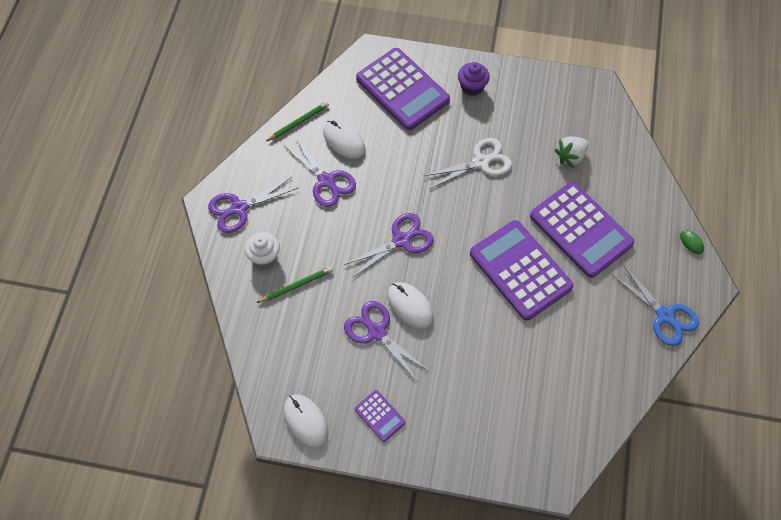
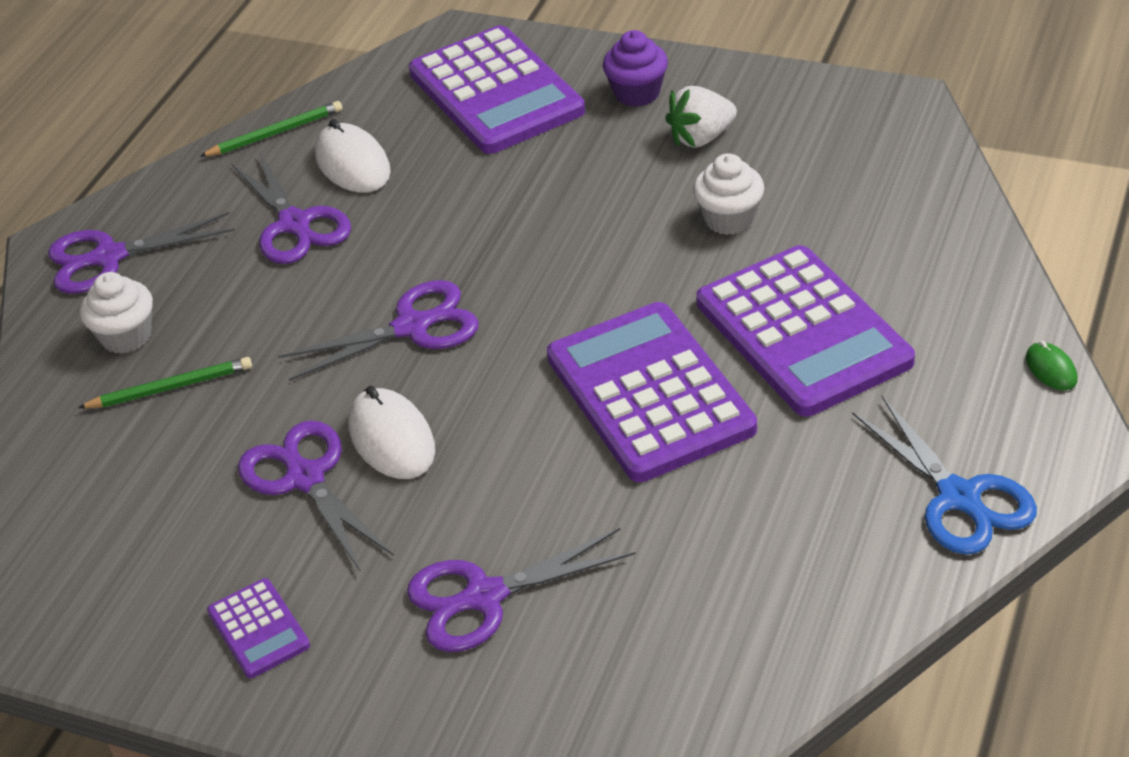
camera: 15 degrees right, 20 degrees down
white mouse [284,394,328,448] -> none
white scissors [424,138,512,189] -> none
white strawberry [554,136,589,168] -> white strawberry moved to [665,86,737,147]
none -> purple scissors [407,528,635,652]
none -> white cupcake [693,153,764,235]

